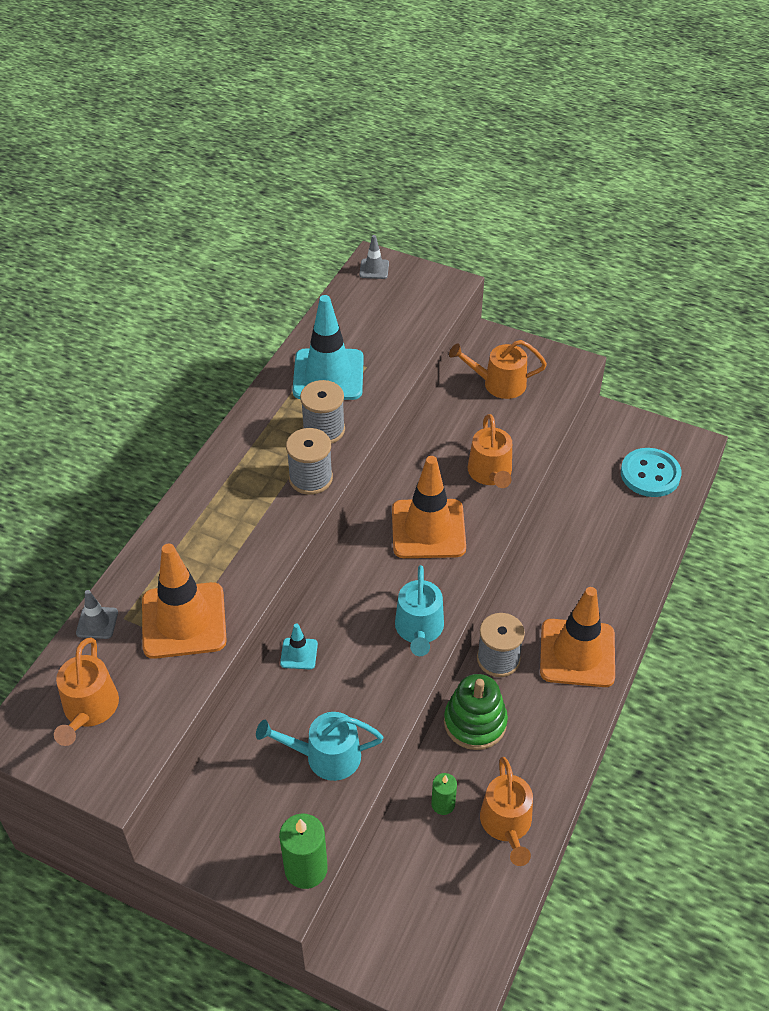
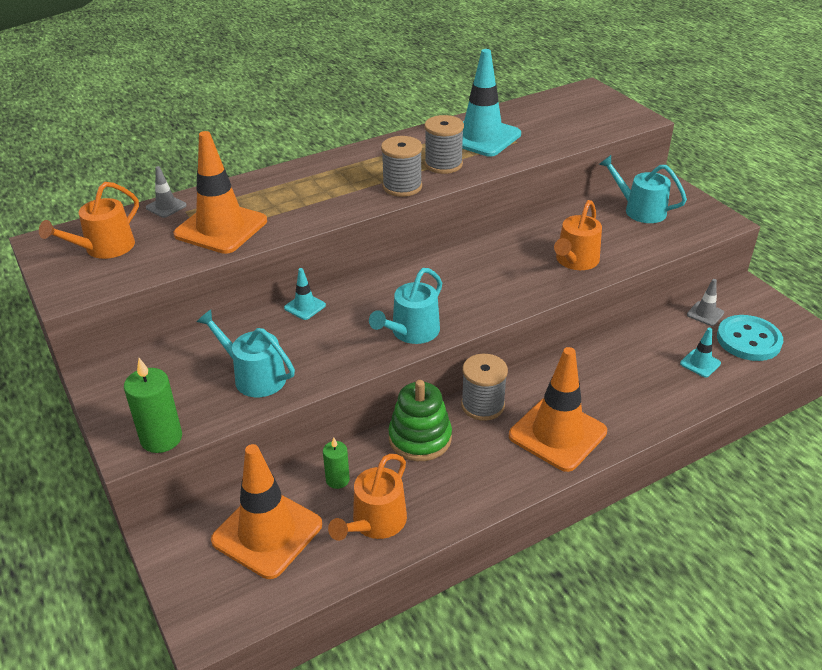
camera: 35 degrees right, 10 degrees down
grey traffic cone [359,235,389,279] -> grey traffic cone moved to [687,279,724,326]
orange traffic cone [392,456,466,558] -> orange traffic cone moved to [211,444,322,579]
orange watering can [449,340,547,399] -> turquoise watering can [599,155,687,223]
none -> turquoise traffic cone [680,328,721,378]

